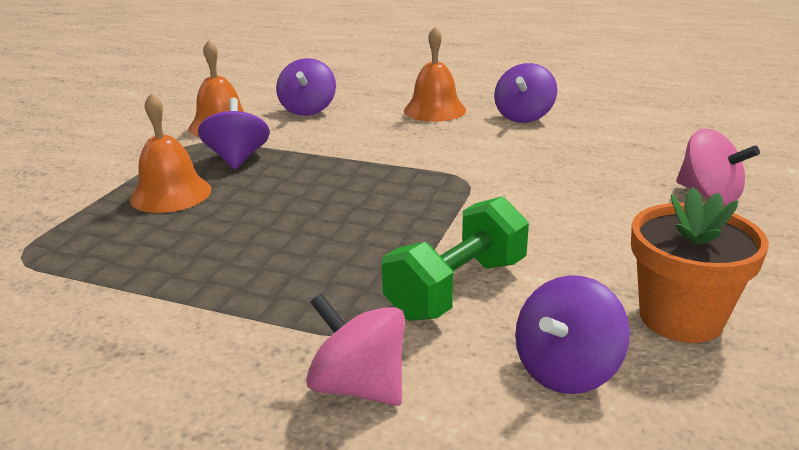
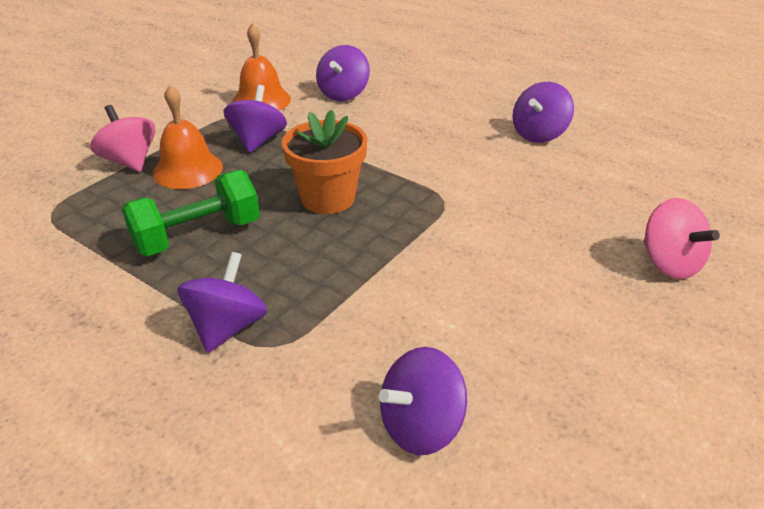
camera: 15 degrees right, 10 degrees up
pink spinning top [306,294,405,406] -> pink spinning top moved to [90,105,156,172]
green dumbbell [382,196,529,321] -> green dumbbell moved to [121,170,260,256]
orange bell [404,27,466,122] -> none
orange flower pot [631,187,769,343] -> orange flower pot moved to [282,109,367,214]
none -> purple spinning top [177,252,267,353]

